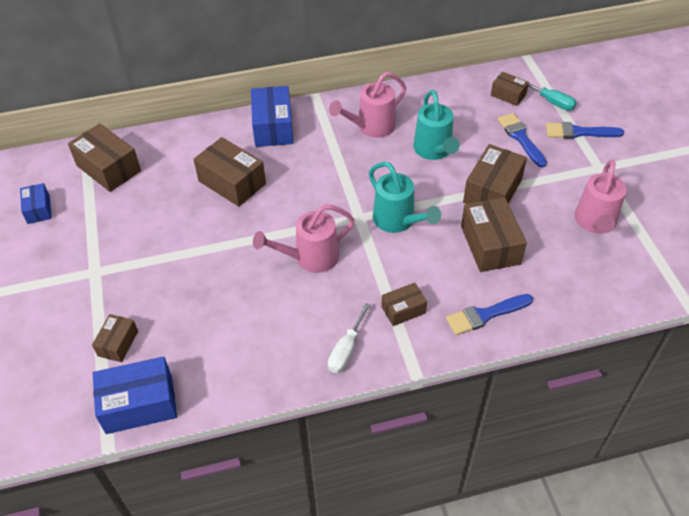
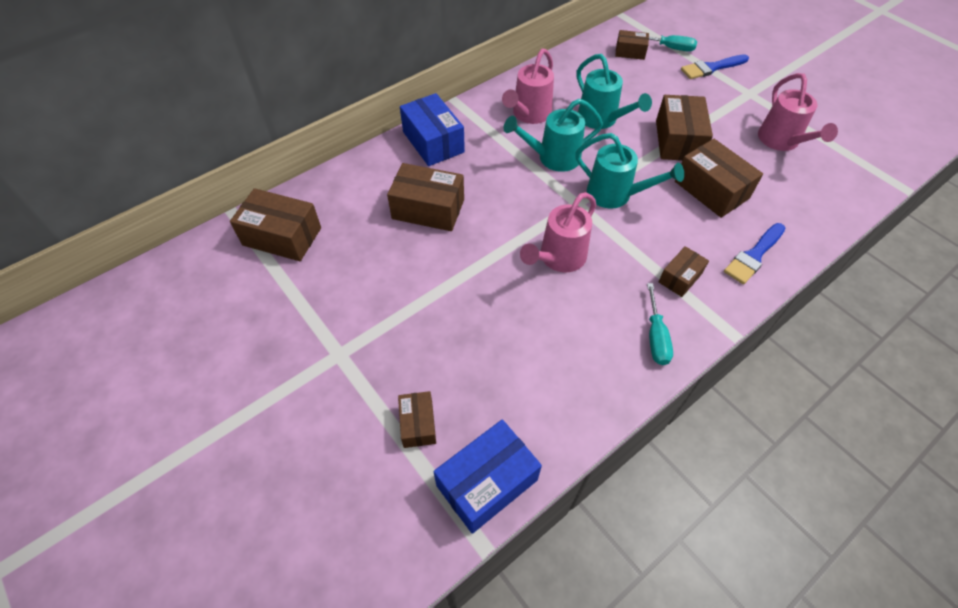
camera: 25 degrees left, 5 degrees up
blue box [20,183,52,224] -> none
white screwdriver [328,303,370,373] -> turquoise screwdriver [647,283,673,365]
blue brush [498,113,547,168] -> none
none -> turquoise watering can [504,99,603,172]

